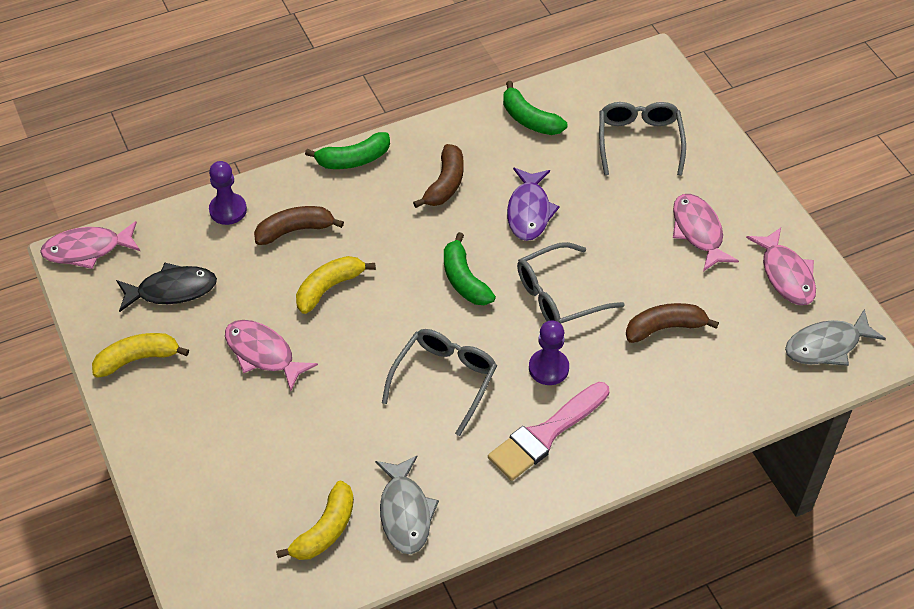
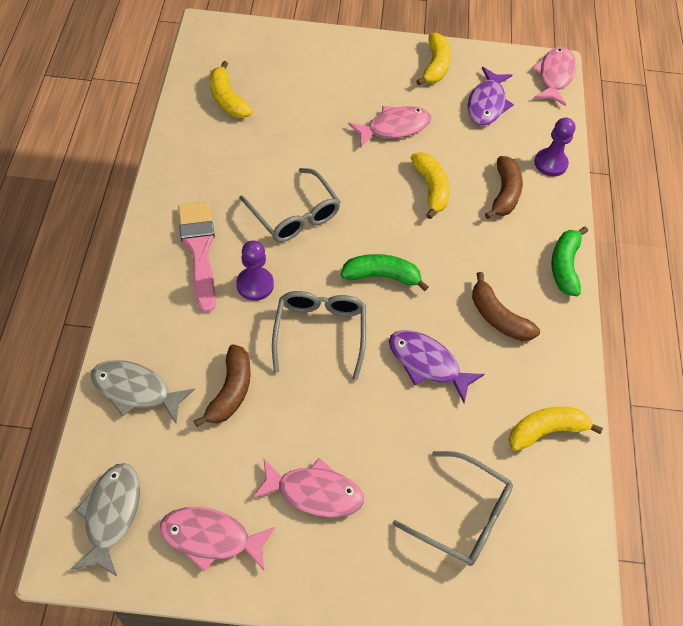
camera: 115 degrees right, 5 degrees up
black fish [116,263,217,312] -> purple fish [468,67,514,126]
grey fish [375,456,439,554] -> grey fish moved to [91,360,195,423]
green banana [503,81,567,135] -> yellow banana [509,407,603,451]

